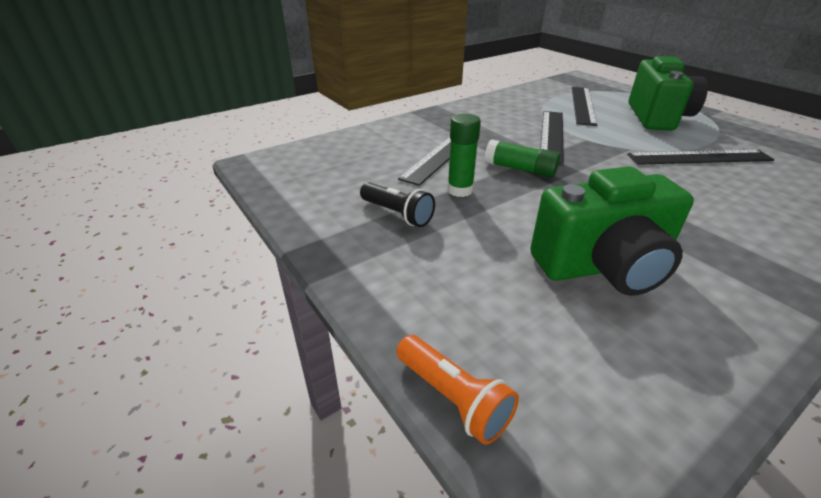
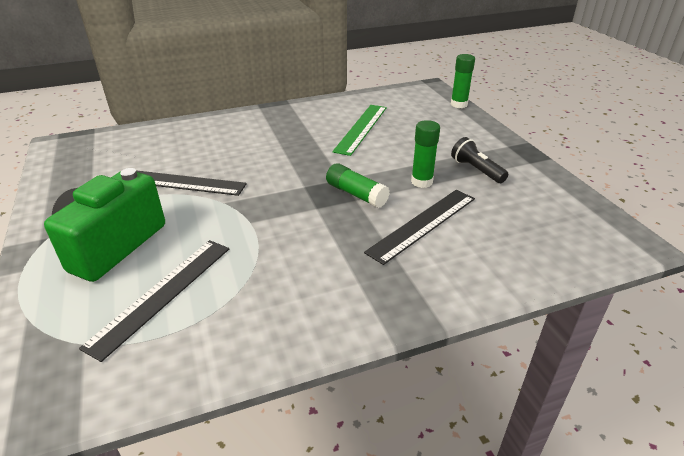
camera: 165 degrees left, 0 degrees up
orange flashlight [396,335,519,445] -> green glue stick [451,54,475,108]
green camera [530,166,694,296] -> green ruler [332,105,387,156]
black ruler [540,111,563,164] -> none

